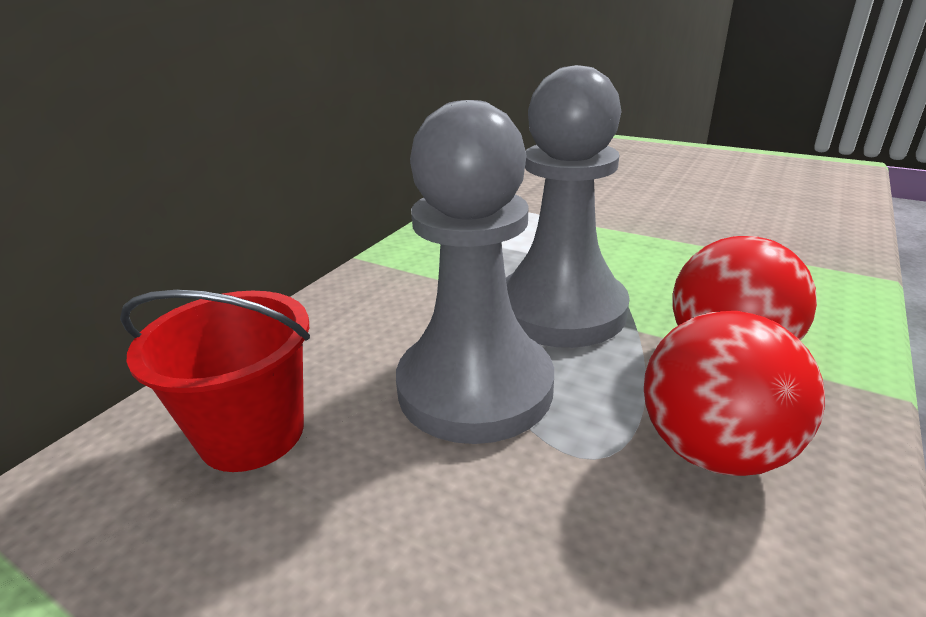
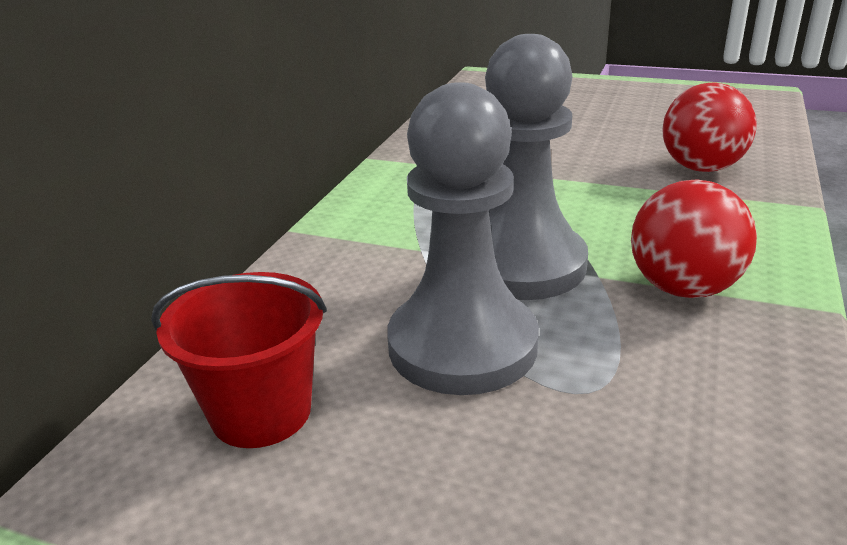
camera: 10 degrees left, 0 degrees up
red ball [644,311,825,476] -> red ball moved to [663,82,757,172]

